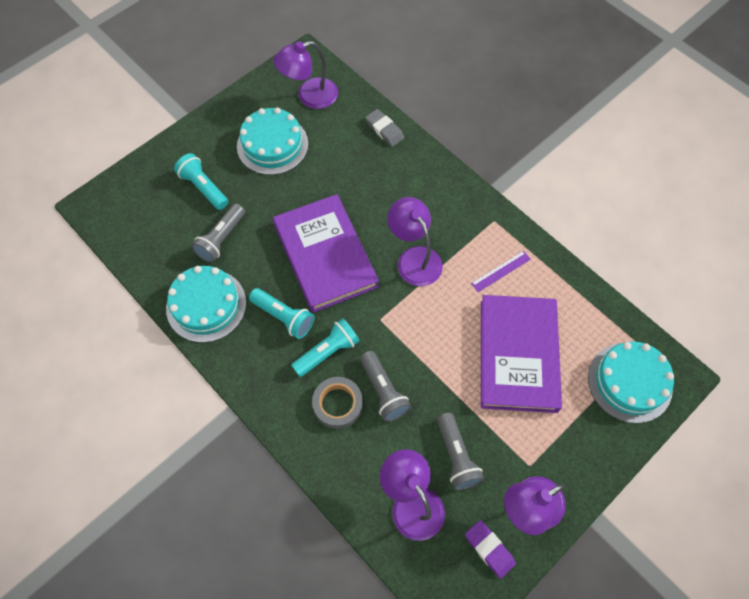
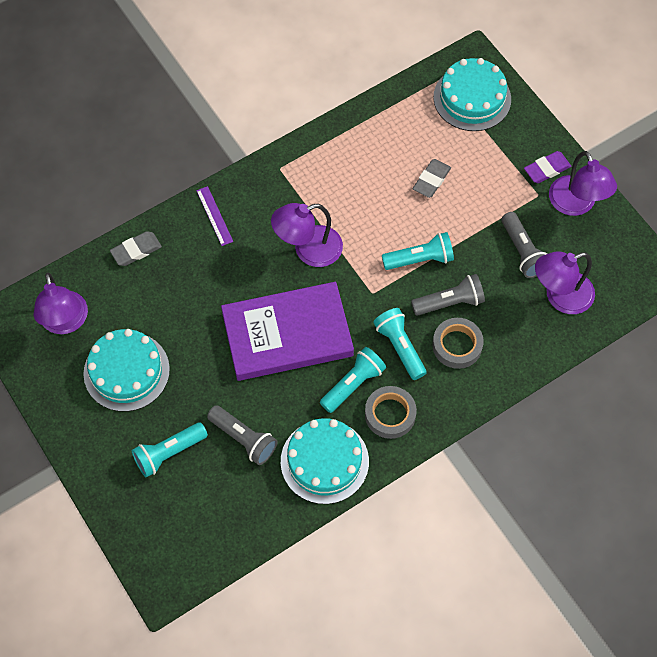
camera: 80 degrees left, 0 degrees up
grey flashlight [437,413,484,490] -> grey flashlight turned 75 degrees clockwise [502,212,547,278]
purple eraser [465,520,516,579] -> purple eraser moved to [524,151,571,183]
purple ruler [471,251,531,292] -> purple ruler moved to [196,186,233,246]
purple book [481,295,562,413] -> grey eraser [413,159,451,198]
none -> grey tape [365,386,417,439]
none -> turquoise flashlight [382,232,454,270]

